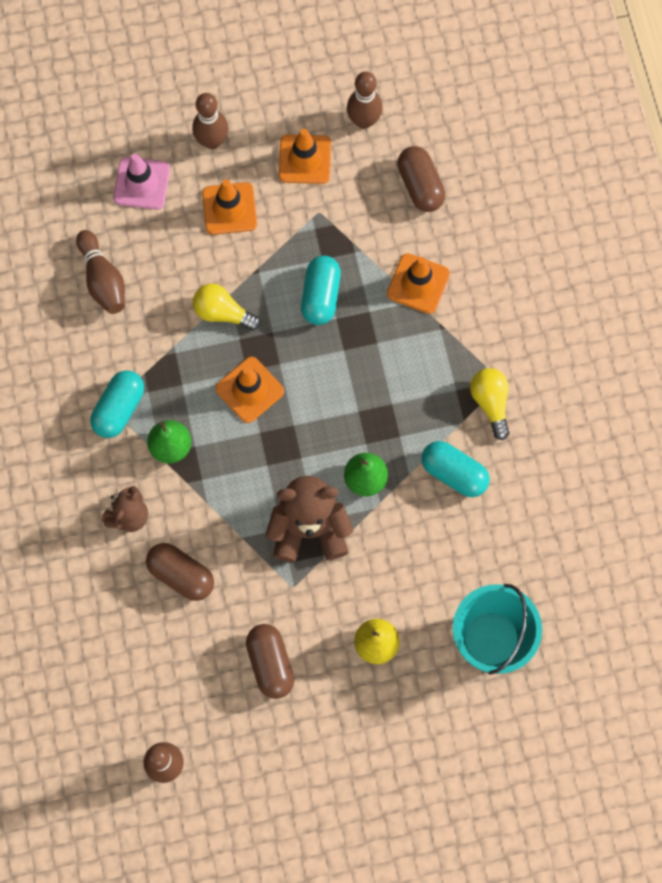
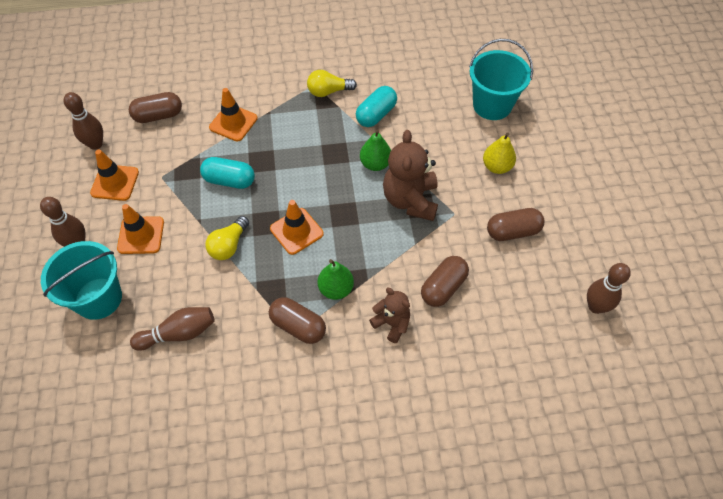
camera: 85 degrees left, 15 degrees down
turquoise capsule [90,370,144,438] -> brown capsule [269,297,326,344]
pink traffic cone [113,153,170,210] -> turquoise bucket [41,241,122,320]

